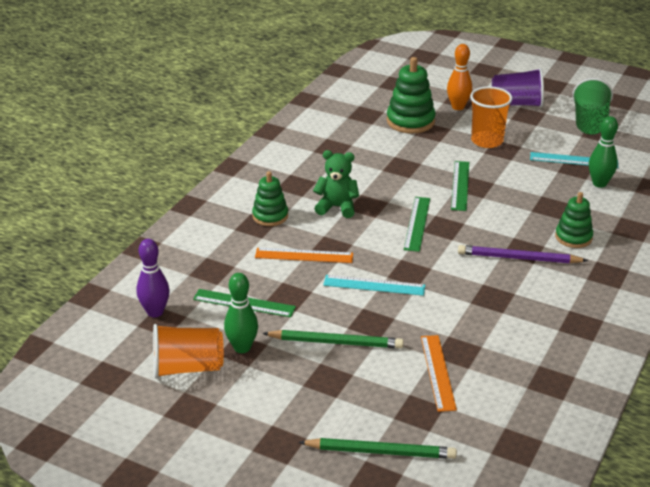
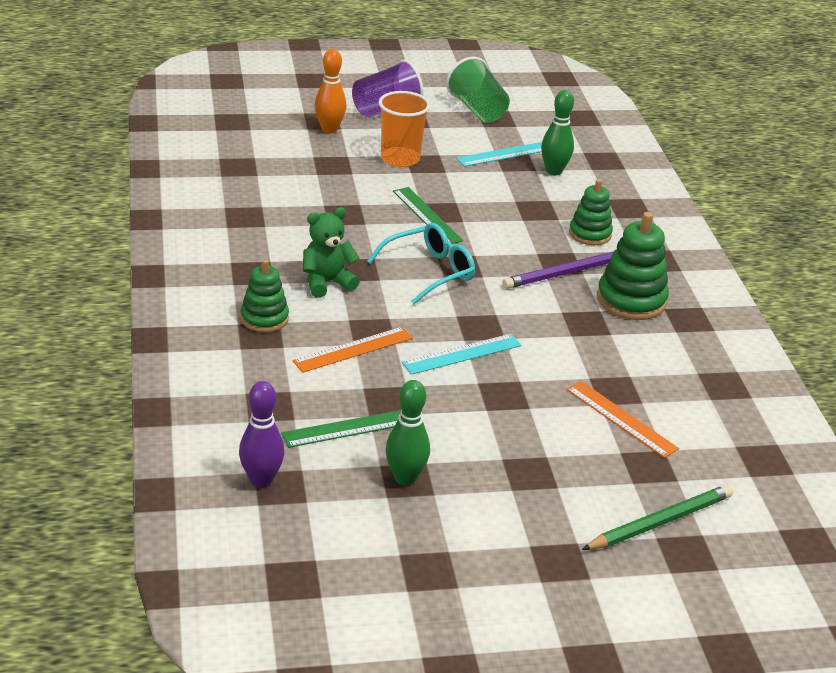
camera: 40 degrees left, 0 degrees up
orange cup [153,324,224,379] -> none
green pencil [263,330,404,348] -> none
green stacking toy [387,57,436,133] -> green stacking toy moved to [597,212,669,320]
green ruler [404,197,430,252] -> turquoise glasses [367,223,475,305]

